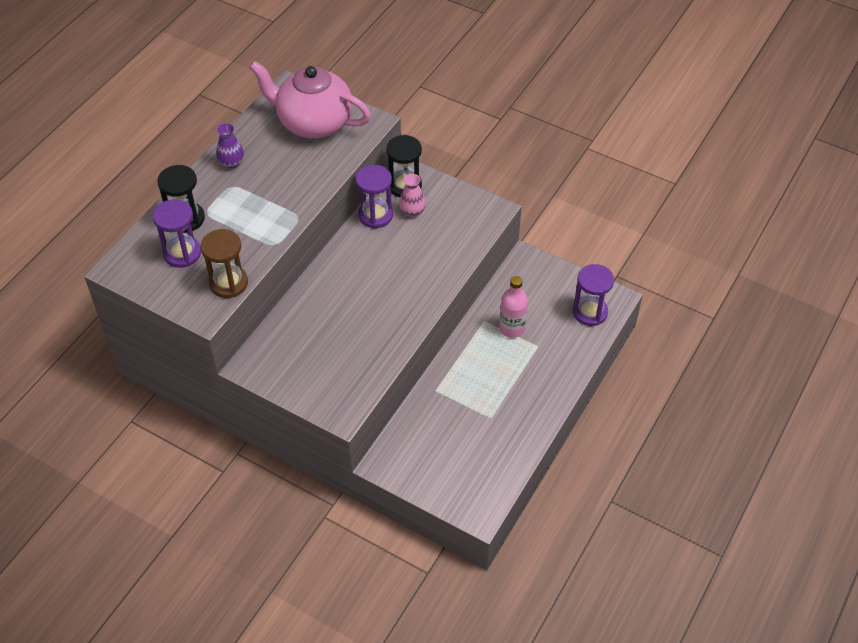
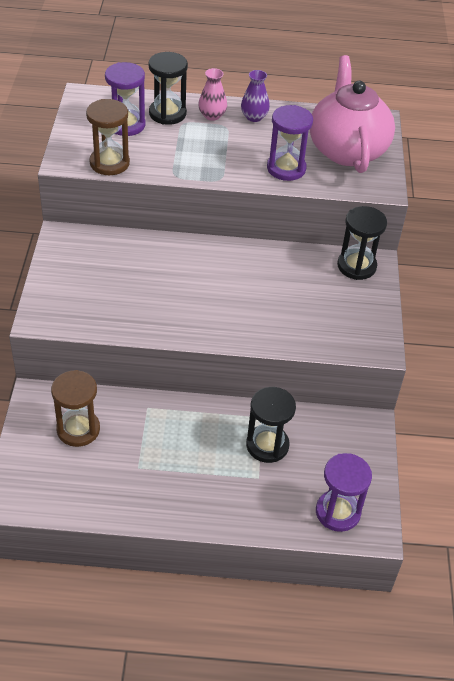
camera: 60 degrees right, 5 degrees down
purple hourglass [356,165,393,228] -> purple hourglass moved to [267,105,313,181]
pink vase [399,174,426,217] -> pink vase moved to [198,68,227,121]
pink bottle [499,276,528,338] -> black hourglass [246,387,296,463]
none -> brown hourglass [51,370,100,447]

